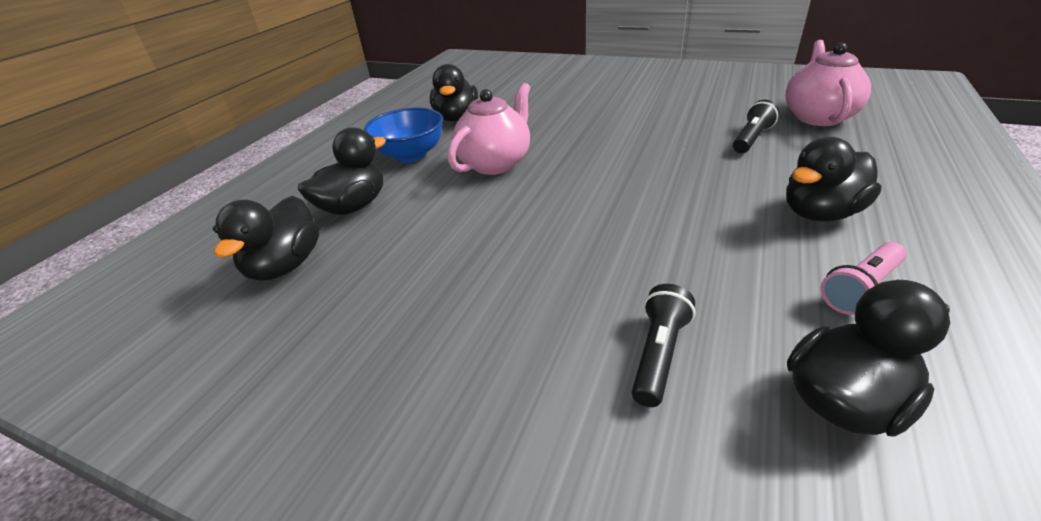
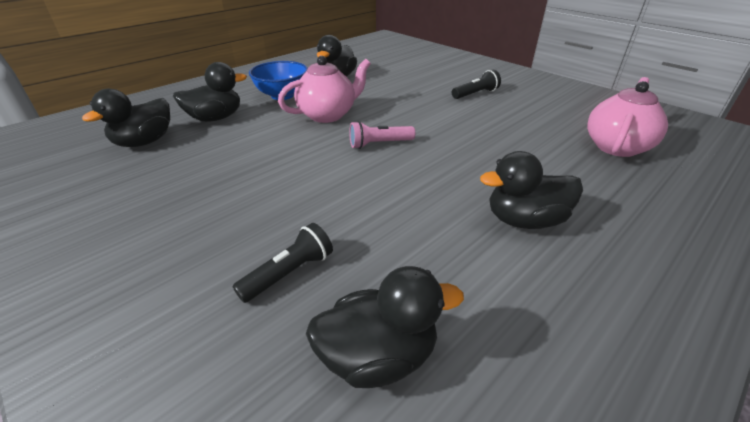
camera: 20 degrees right, 0 degrees up
black flashlight [733,100,779,153] -> black flashlight moved to [452,70,501,99]
pink flashlight [821,242,907,315] -> pink flashlight moved to [349,121,415,149]

